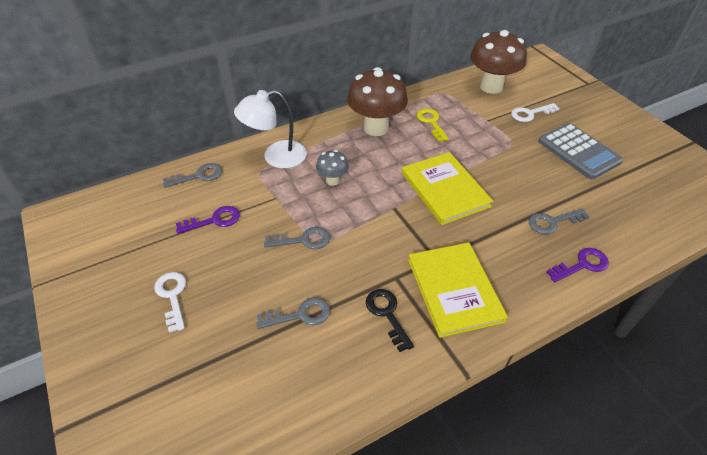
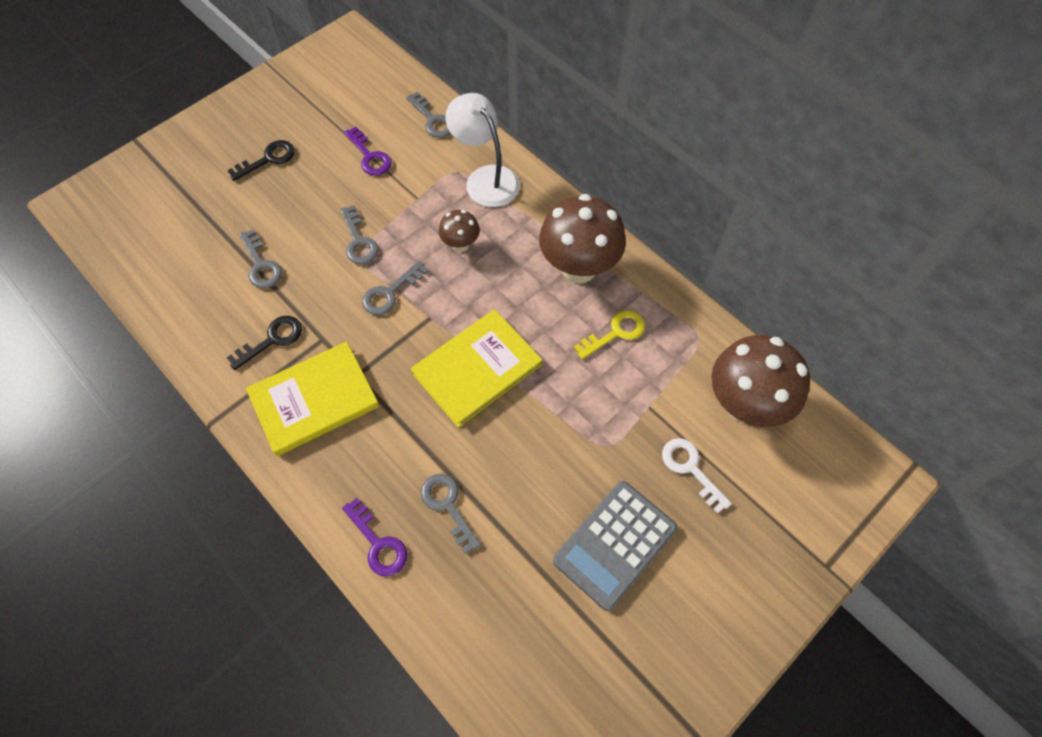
camera: 75 degrees right, 15 degrees up
white key [154,272,186,333] -> black key [227,140,295,181]
grey mushroom [316,150,349,185] -> brown mushroom [439,210,480,252]
none -> grey key [362,261,428,315]

